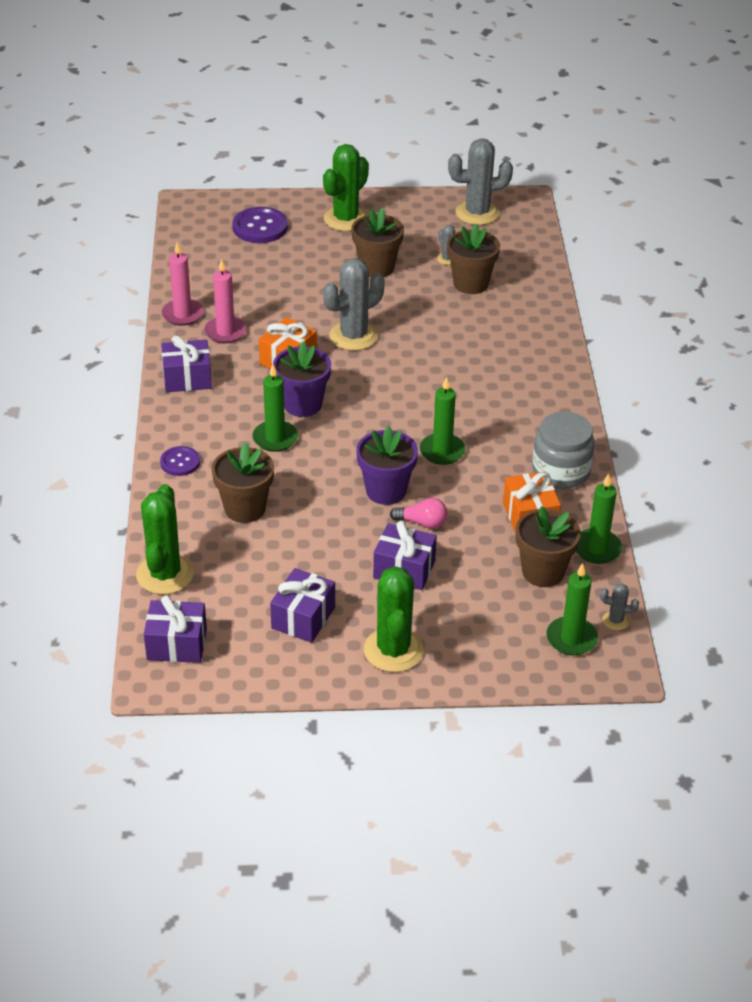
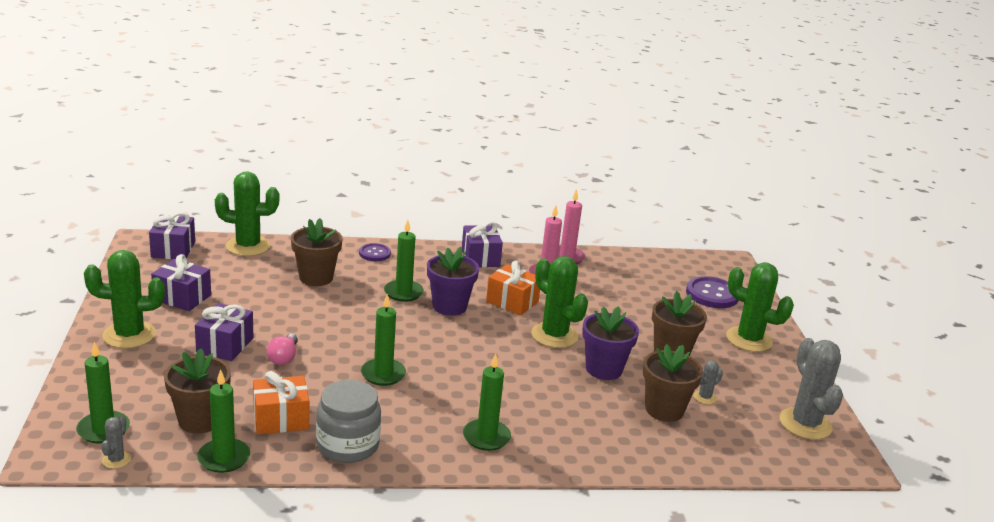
camera: 85 degrees right, 15 degrees down
grey cactus [323,258,384,351] -> green cactus [531,256,588,348]
purple flower pot [356,426,418,505] -> purple flower pot moved to [582,306,639,380]
none -> green candle [463,353,511,451]

